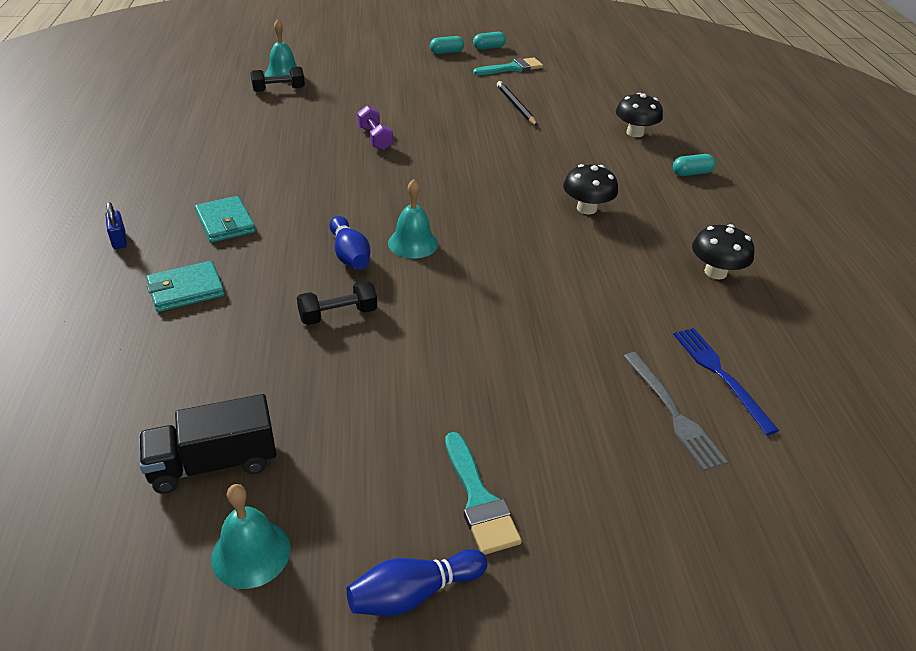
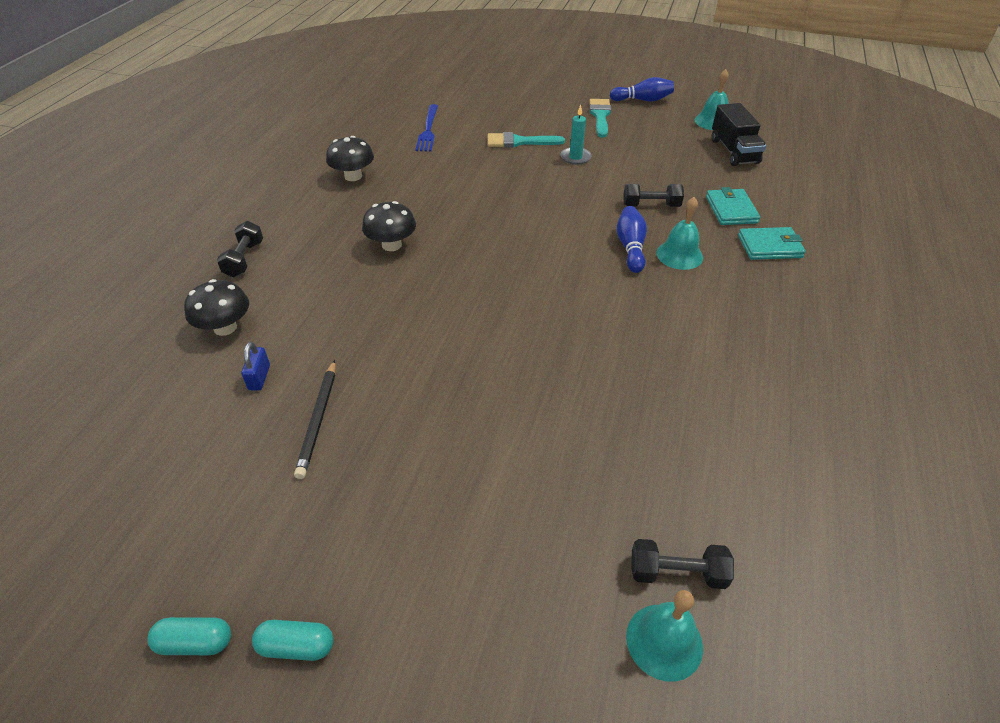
camera: 155 degrees left, 5 degrees up
blue padlock [106,202,127,249] -> blue padlock moved to [241,342,270,390]
black truck [139,394,276,494] -> black truck turned 75 degrees clockwise [712,103,766,166]
turquoise wallet [195,196,255,242] -> turquoise wallet moved to [706,187,760,225]
purple dumbbell [357,106,393,150] -> none
turquoise bell [388,179,438,259] -> turquoise bell moved to [656,197,703,270]
turquoise brush [473,57,543,75] -> turquoise brush moved to [488,132,565,148]
grey fork [624,352,727,471] -> none
turquoise capsule [673,154,716,176] -> black dumbbell [217,221,263,277]
none -> turquoise candle [560,105,591,165]

